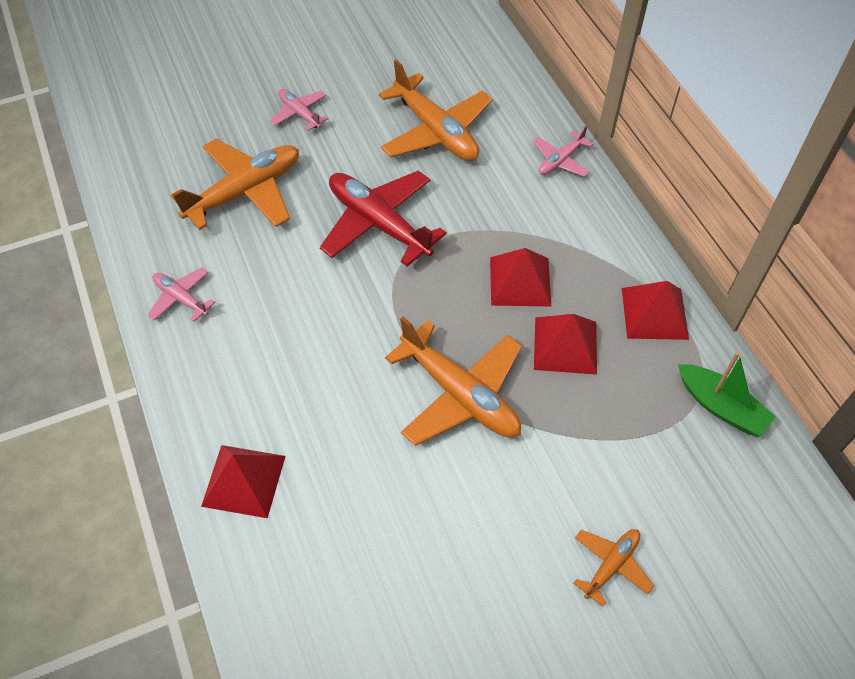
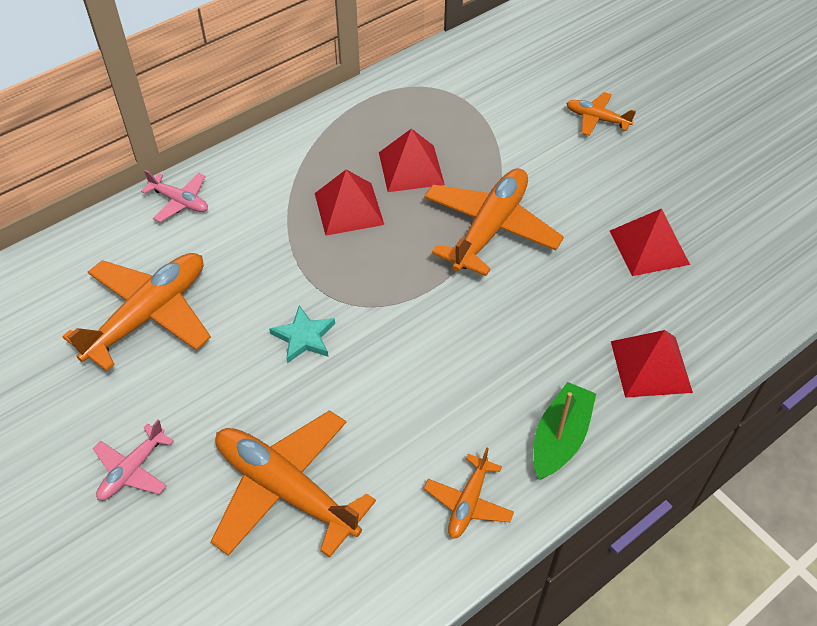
camera: 105 degrees left, 5 degrees down
pink plane [148,267,216,322] -> orange plane [423,447,514,539]
red plane [320,171,447,267] -> turquoise star [269,305,335,364]
red pyramid [622,281,689,340] -> red pyramid moved to [610,208,690,276]
green boat [678,351,776,436] -> green boat moved to [533,382,596,480]

